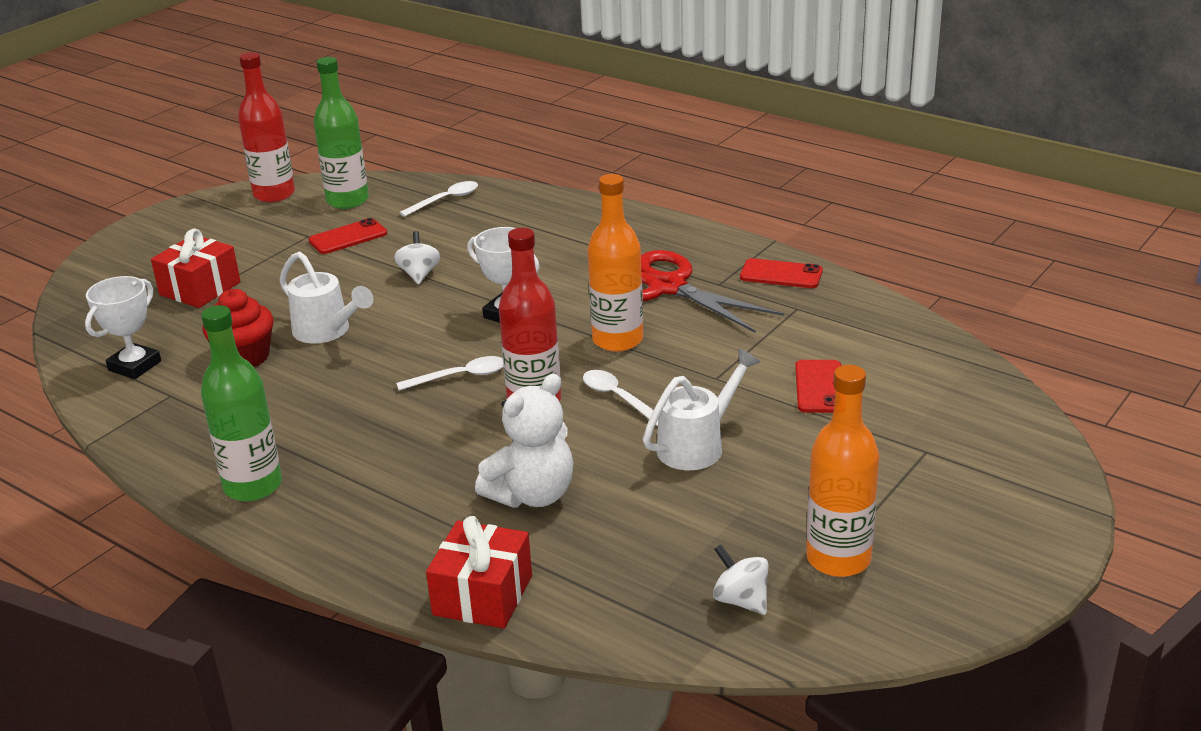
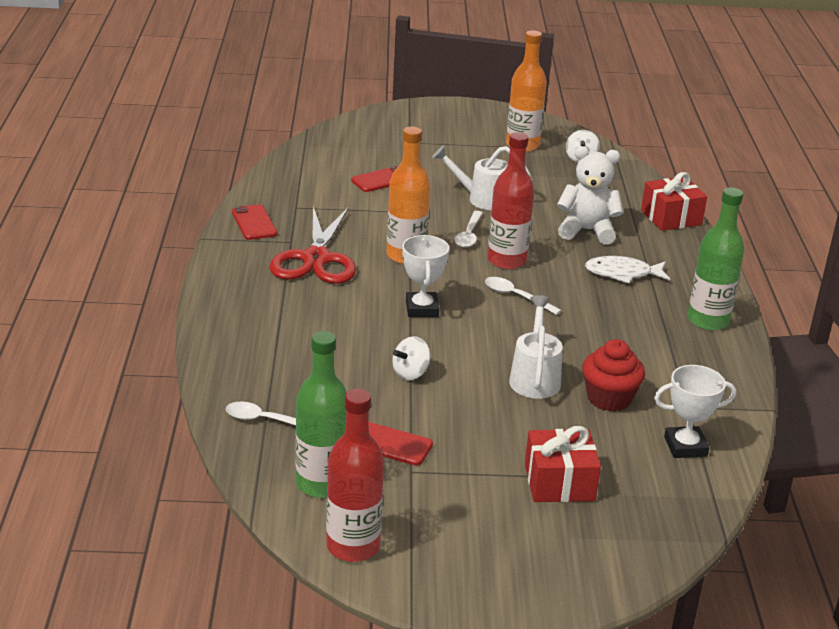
camera: 130 degrees left, 0 degrees up
none -> white fish [585,256,670,283]

